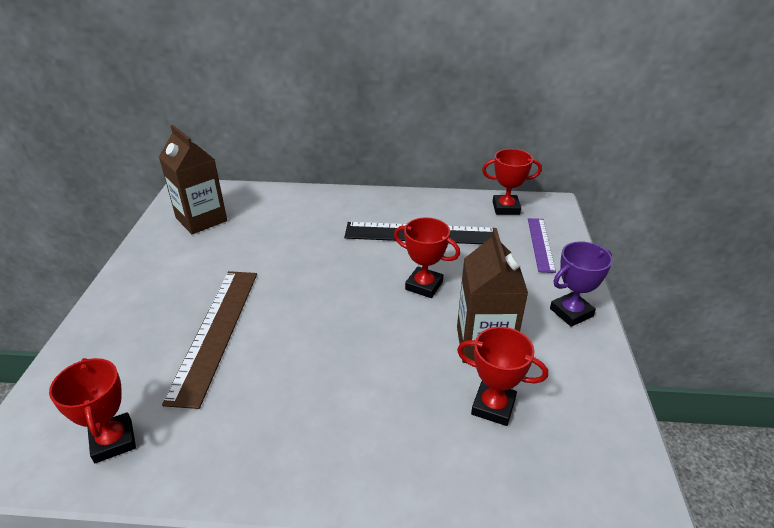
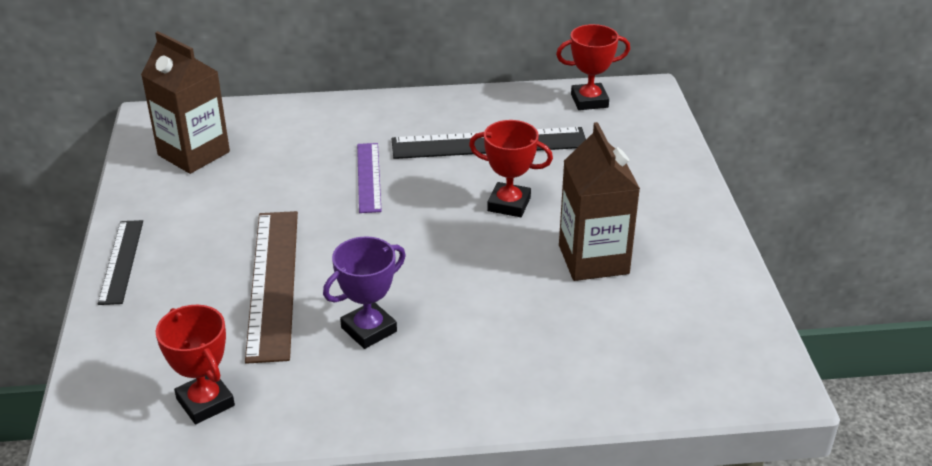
camera: 10 degrees left, 0 degrees up
red trophy [457,327,548,426] -> none
purple ruler [528,218,556,273] -> purple ruler moved to [357,143,382,213]
purple trophy [550,241,613,327] -> purple trophy moved to [323,236,406,349]
none -> black ruler [98,220,143,305]

